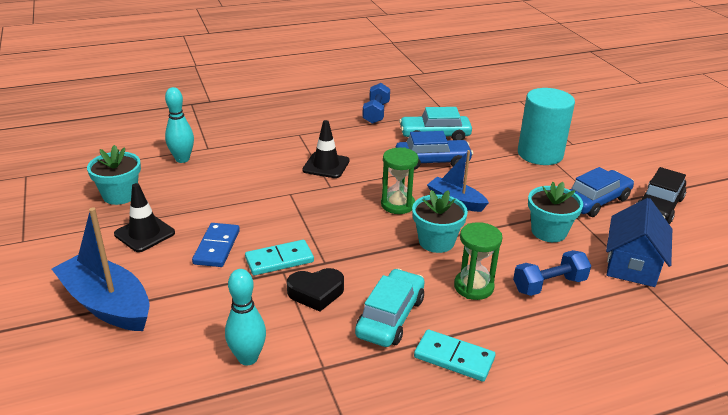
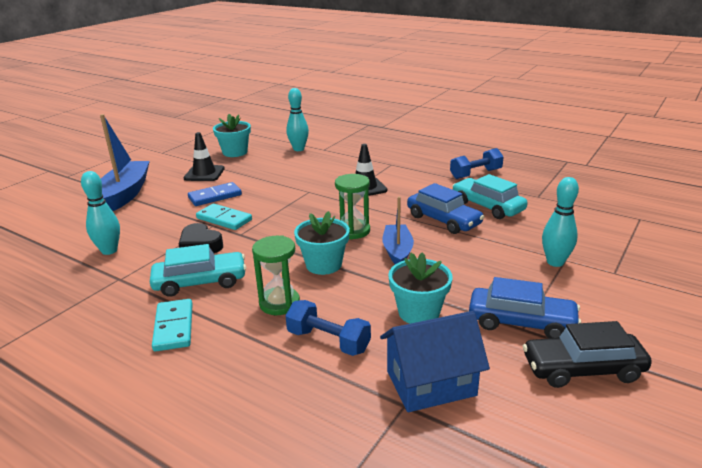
camera: 55 degrees right, 5 degrees down
turquoise cylinder [518,88,575,165] -> turquoise bowling pin [542,177,579,267]

